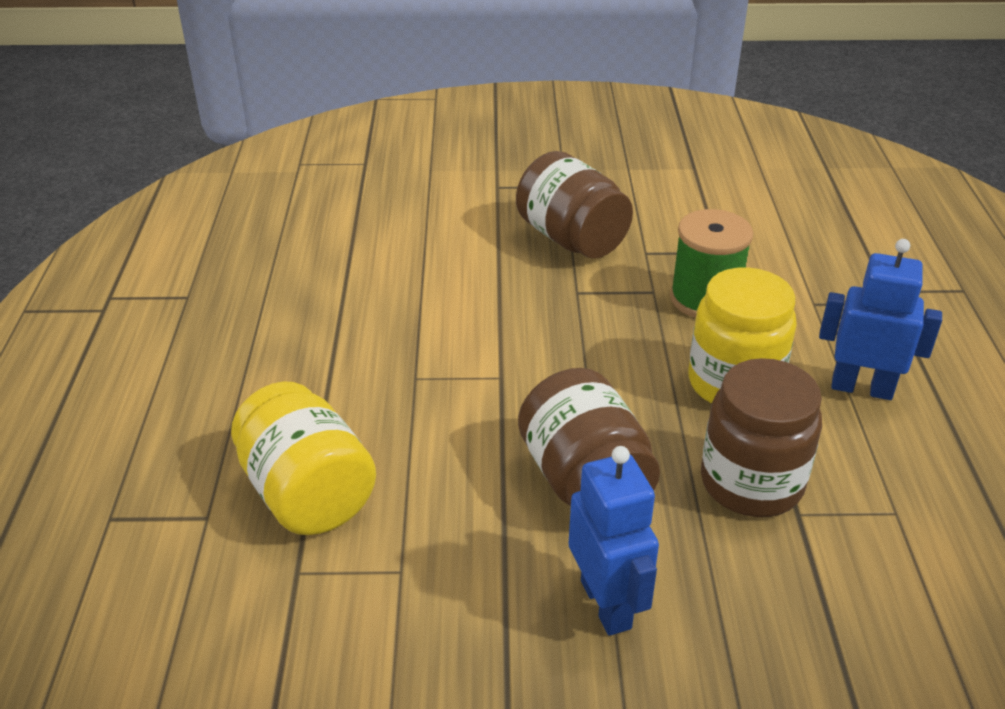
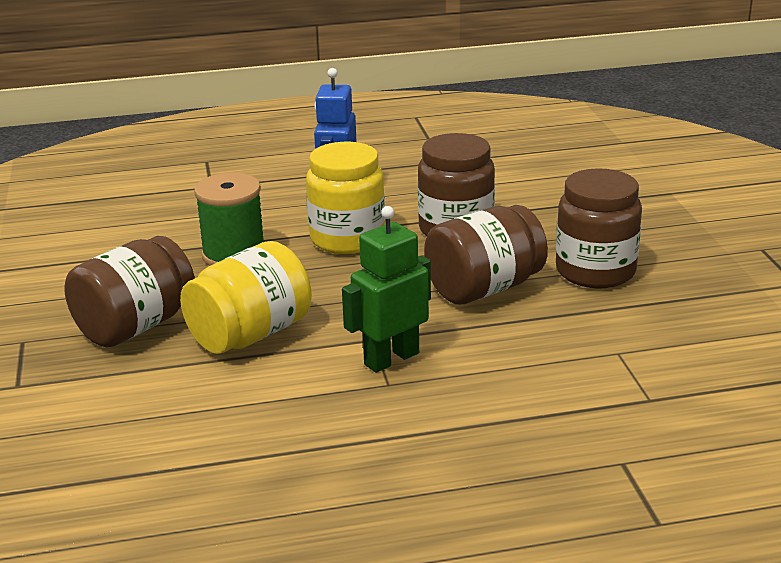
camera: 100 degrees left, 10 degrees down
yellow jar [231,381,376,535] -> yellow jar moved to [180,241,312,354]
blue robot [569,446,659,636] -> brown jar [556,168,642,288]
none -> green robot [342,206,431,373]

